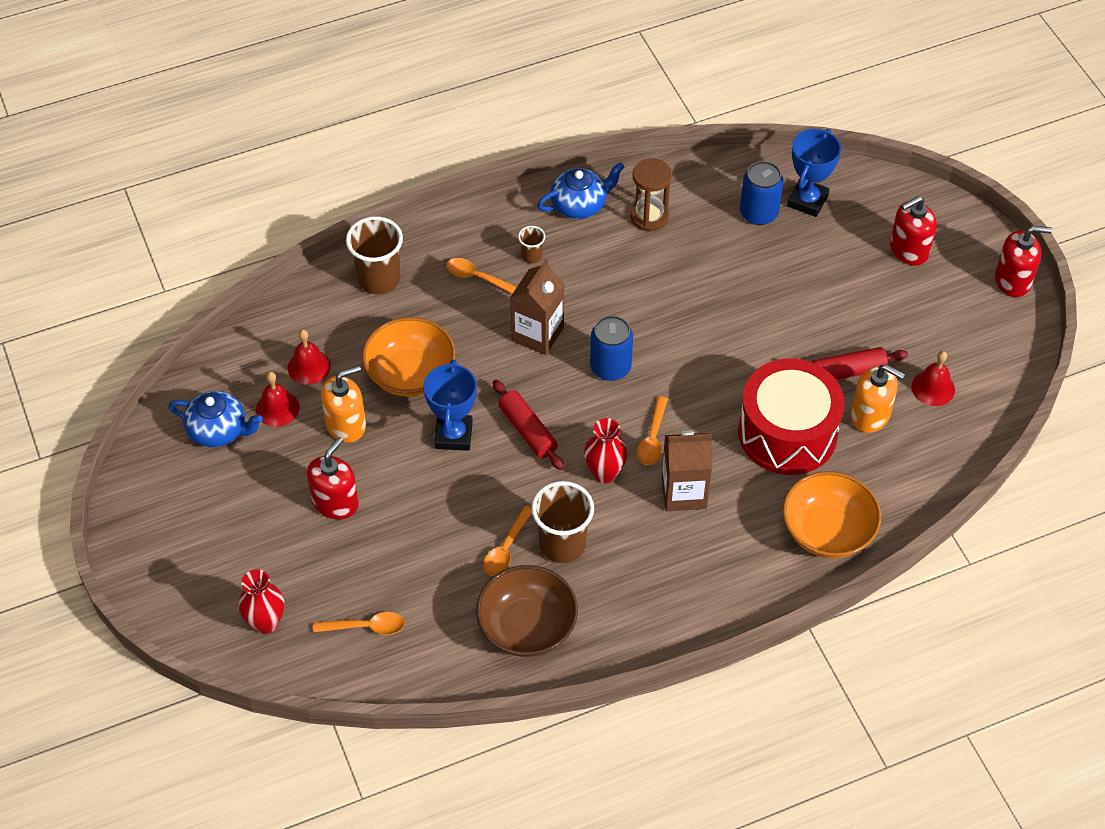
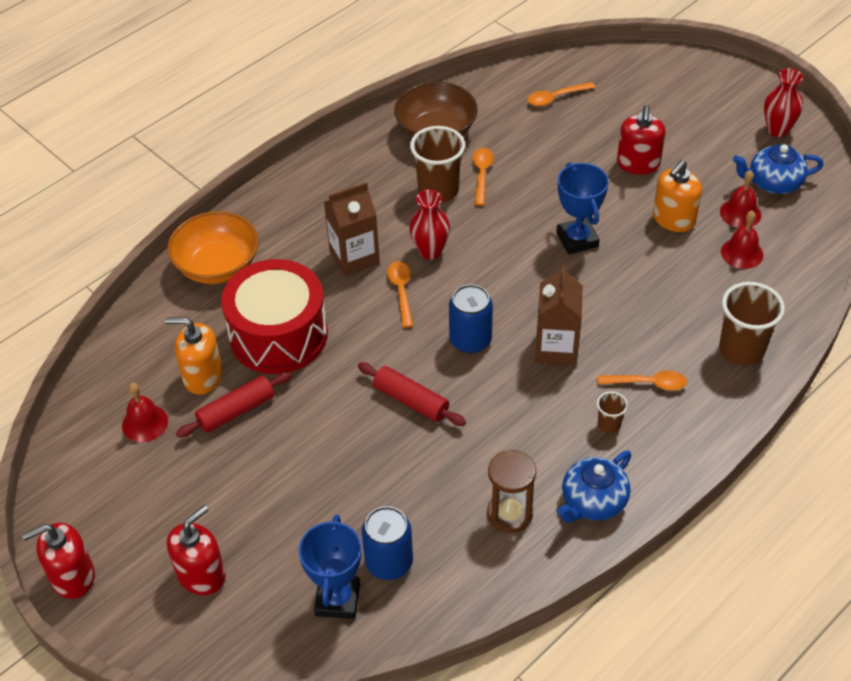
camera: 160 degrees right, 5 degrees down
red vase [238,569,284,634] -> red vase moved to [764,69,803,137]
orange bowl [362,317,455,397] -> none
red rolling pin [493,380,564,470] -> red rolling pin moved to [358,362,466,426]

